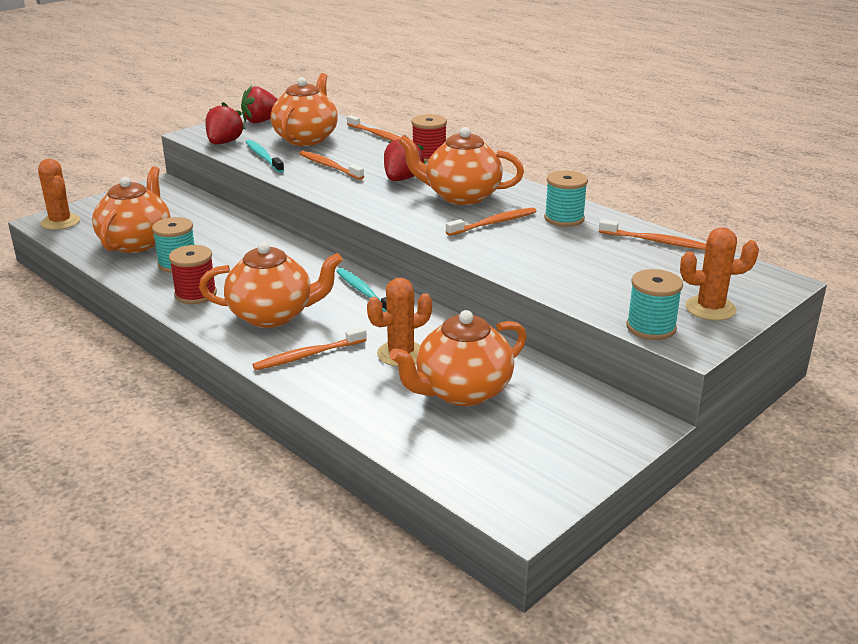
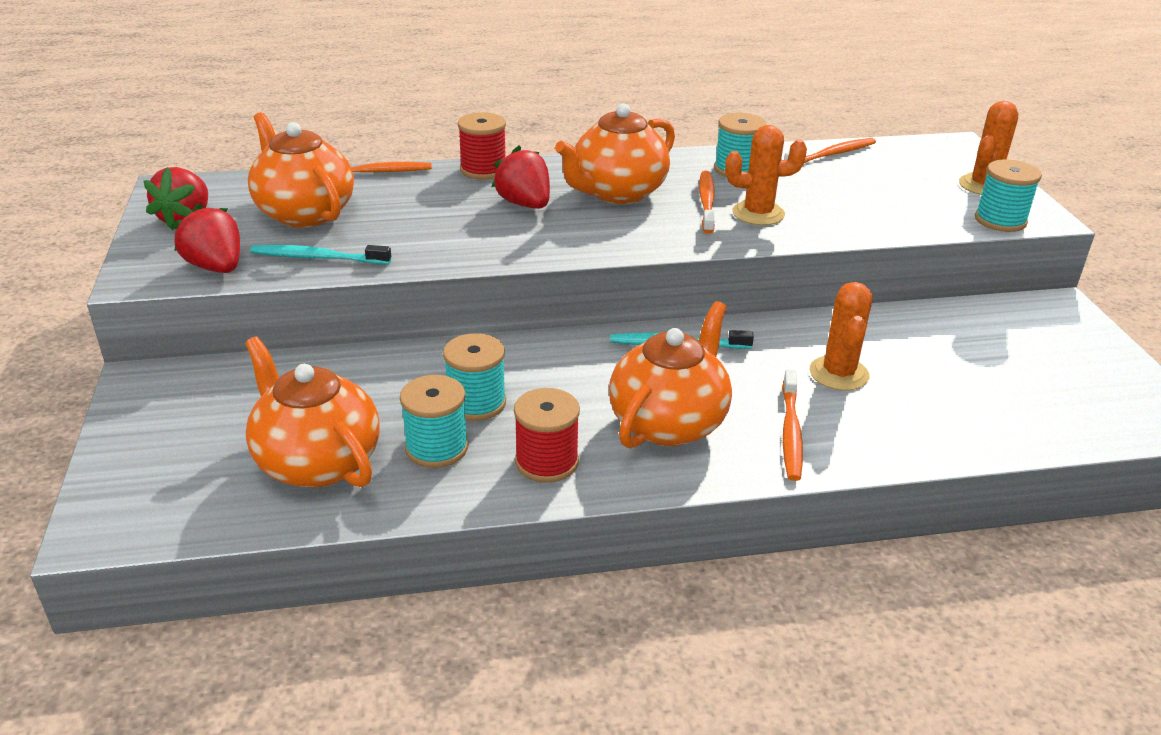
camera: 55 degrees left, 5 degrees up
orange cactus [38,159,80,230] -> orange cactus moved to [725,125,807,225]
orange toothbrush [299,151,364,180] -> none
orange teapot [390,310,527,406] -> none
none -> turquoise spool [443,333,506,421]

